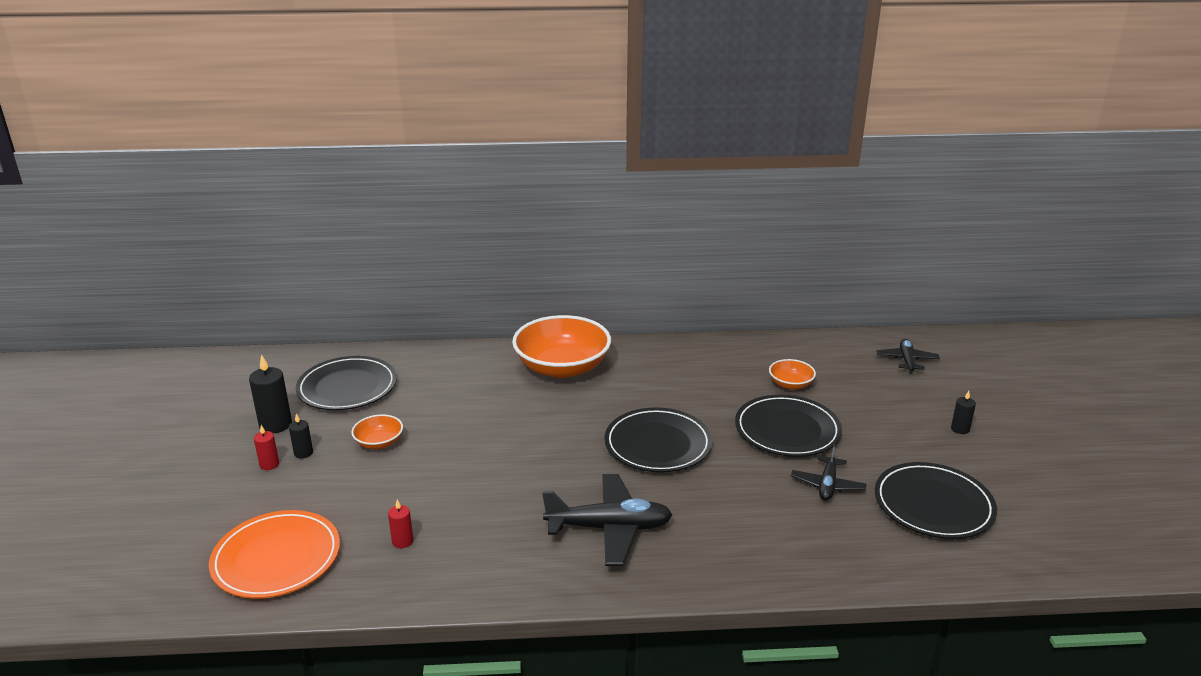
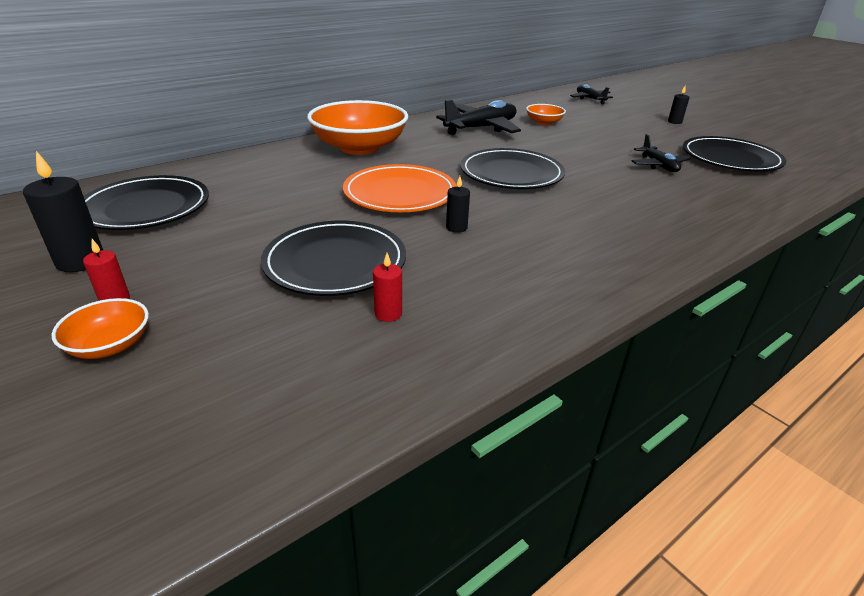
camera: 35 degrees left, 5 degrees up
orange plate [209,510,340,598] -> orange plate moved to [343,164,457,212]
black candle [289,414,313,458] -> black candle moved to [446,176,470,233]
orange bowl [351,414,403,449] -> orange bowl moved to [52,298,149,359]
black plane [542,474,672,566] -> black plane moved to [436,99,521,135]
black plate [735,395,842,457] -> black plate moved to [261,221,406,296]

